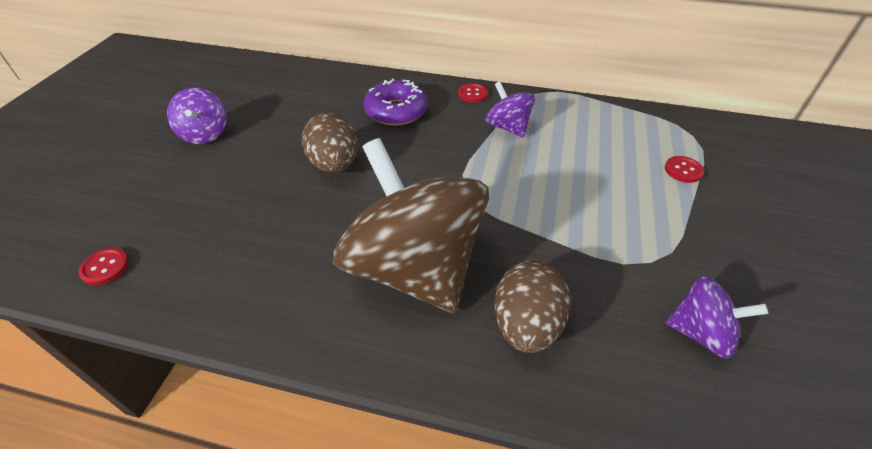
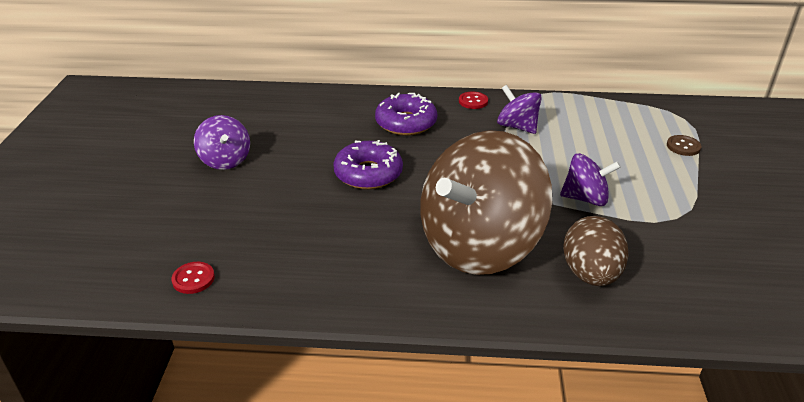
camera: 10 degrees left, 10 degrees down
brown egg [302,112,358,173] -> purple donut [333,140,403,189]
brown spinning top [333,138,489,313] -> brown spinning top turned 90 degrees counterclockwise [420,130,552,275]
red button [665,156,704,183] -> brown button [667,135,701,156]
purple spinning top [666,276,768,359] -> purple spinning top moved to [560,153,621,206]

